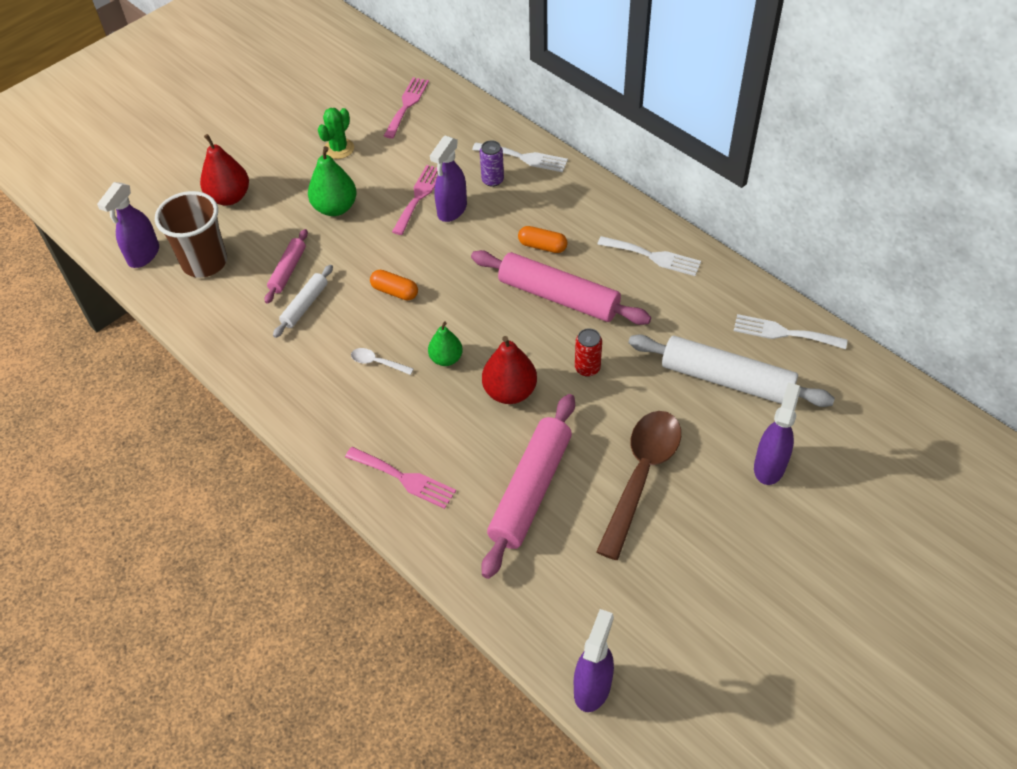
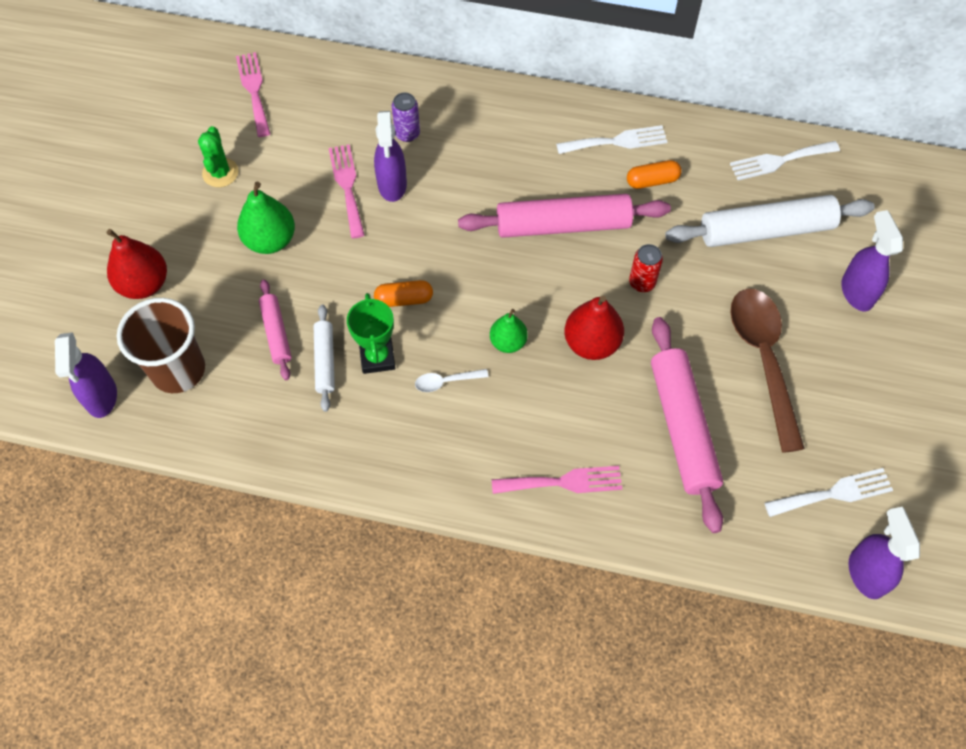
camera: 35 degrees left, 10 degrees up
white fork [472,142,568,172] -> white fork moved to [764,468,893,517]
orange capsule [518,226,567,253] -> orange capsule moved to [627,160,682,189]
none -> green trophy [347,293,395,374]

